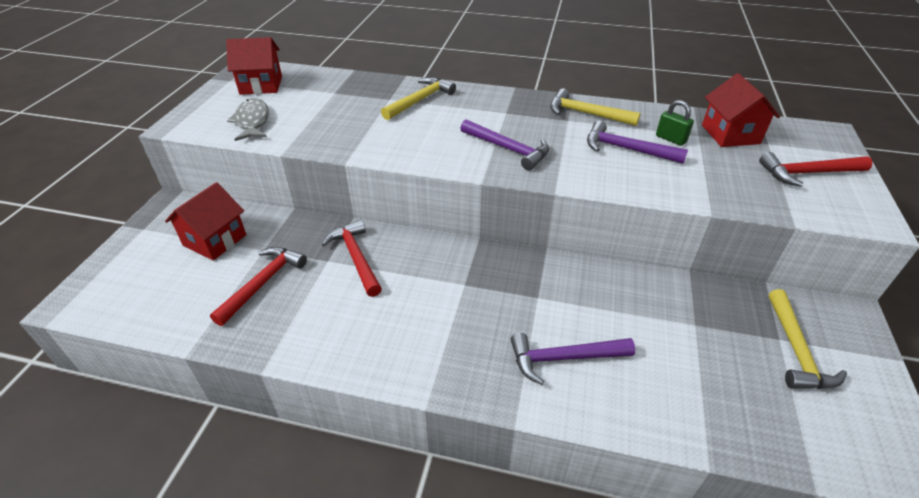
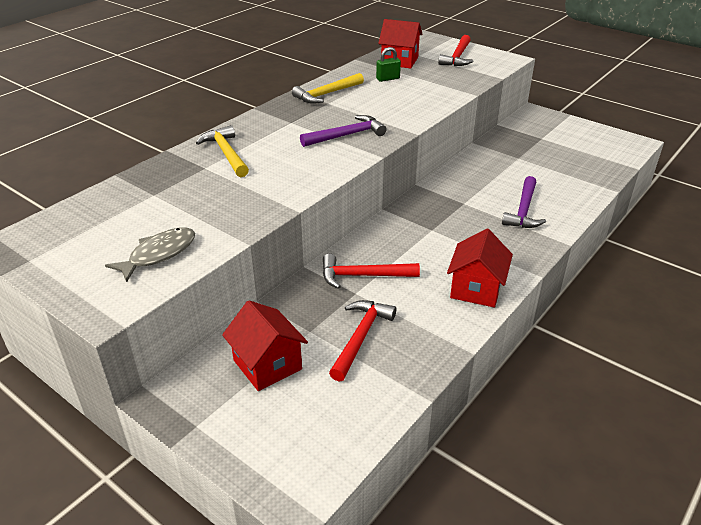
camera: 65 degrees left, 5 degrees down
red hammer [210,247,307,326] -> red hammer turned 60 degrees clockwise [329,300,396,382]
red house [226,37,282,95] -> red house moved to [447,229,513,308]
grey fish [227,98,269,141] -> grey fish turned 120 degrees clockwise [105,227,195,282]
purple hammer [587,121,688,164] -> none
yellow hammer [769,289,847,389] -> none

